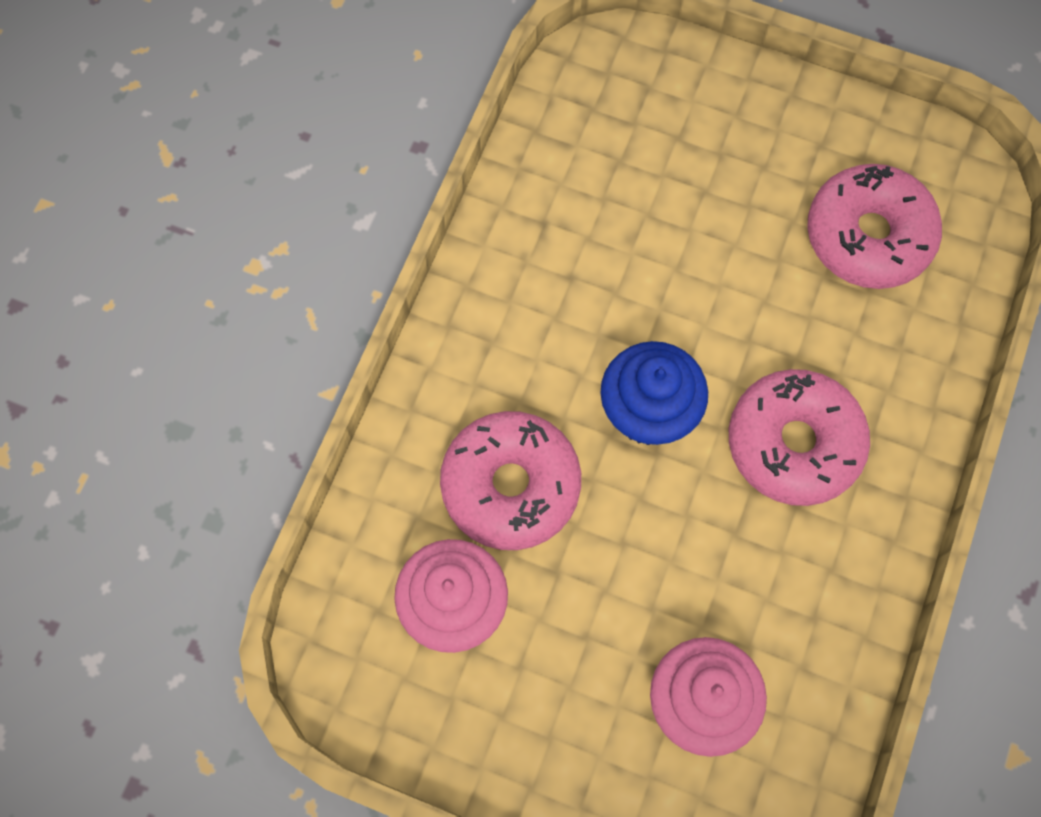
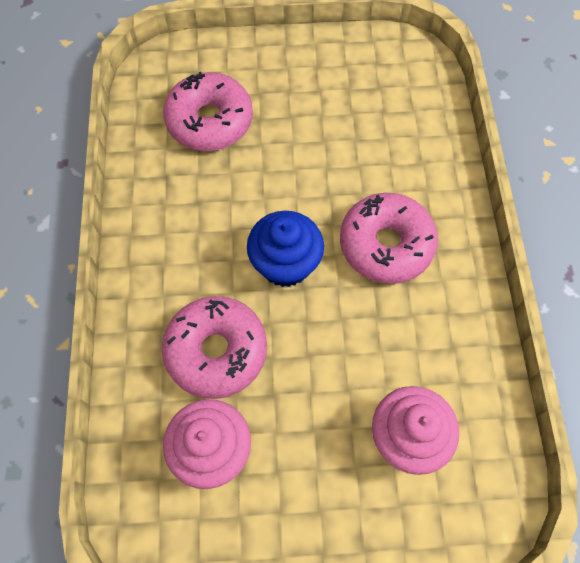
camera: 25 degrees left, 5 degrees down
pink donut [807,164,942,289] -> pink donut moved to [163,72,253,151]

